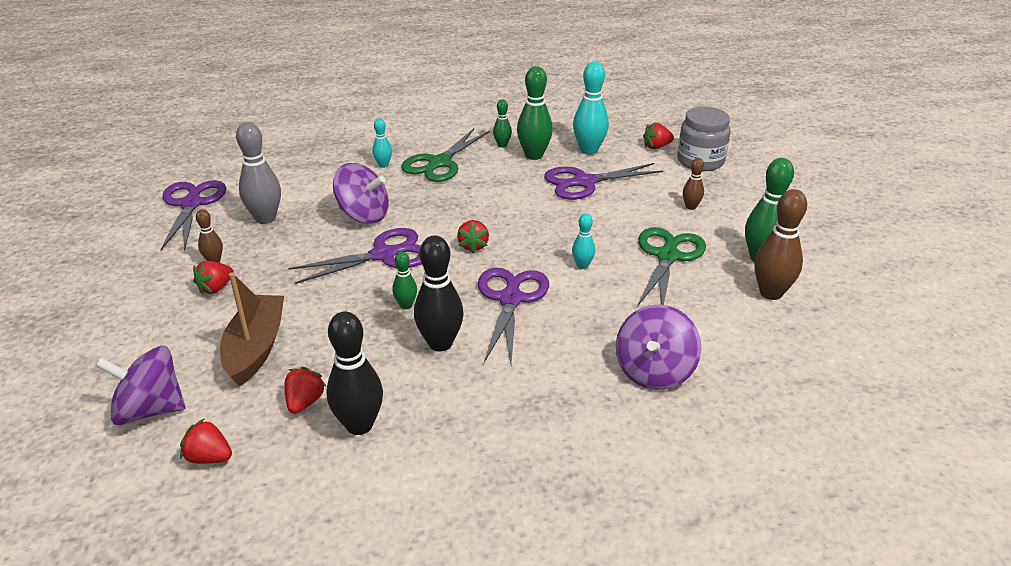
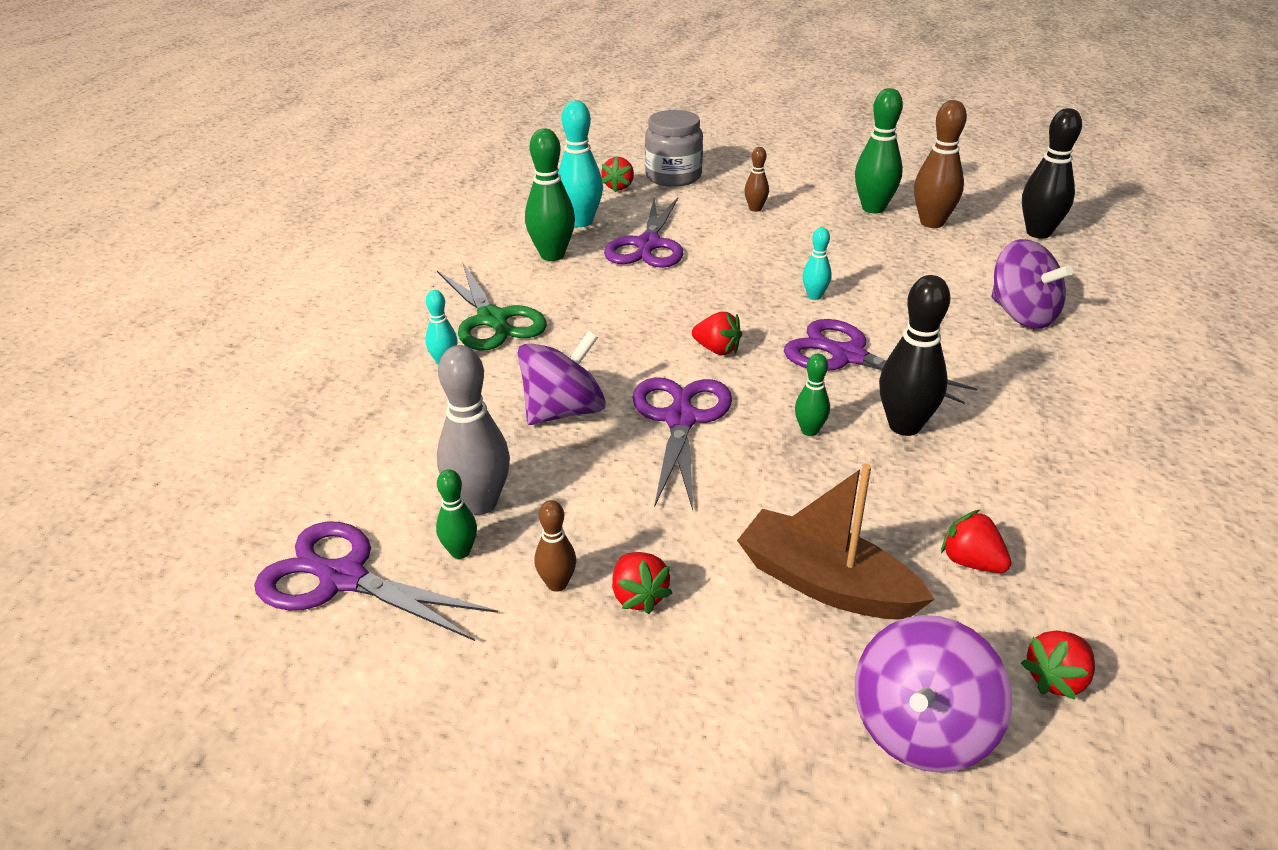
camera: 60 degrees left, 0 degrees up
black bowling pin [326,312,383,435] -> black bowling pin moved to [1022,108,1082,239]
green bowling pin [493,100,512,148] -> green bowling pin moved to [436,469,477,559]
green scissors [637,227,706,307] -> none

